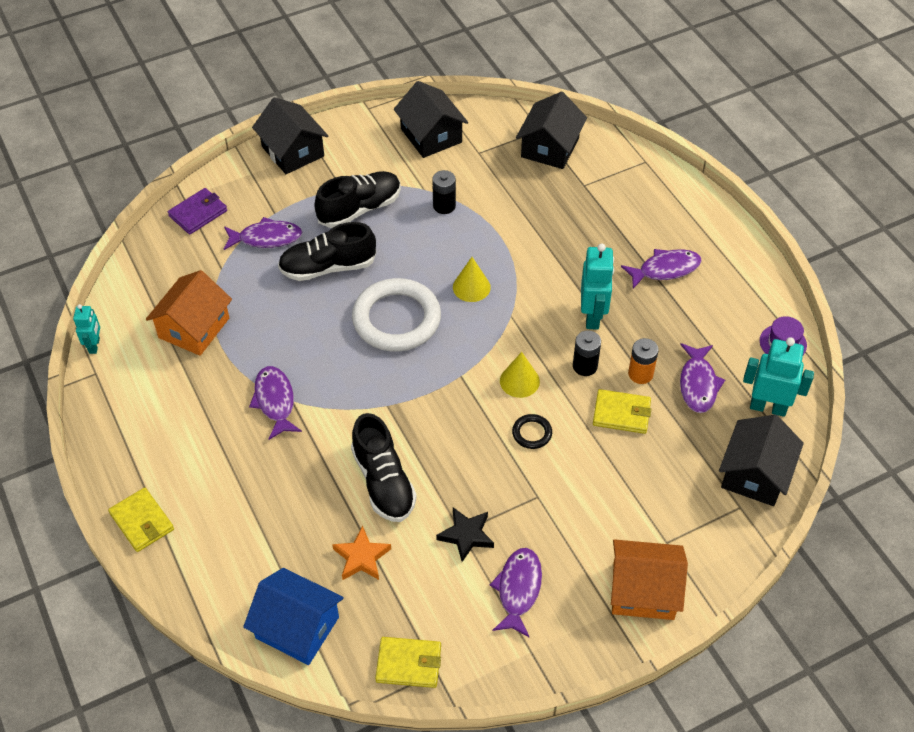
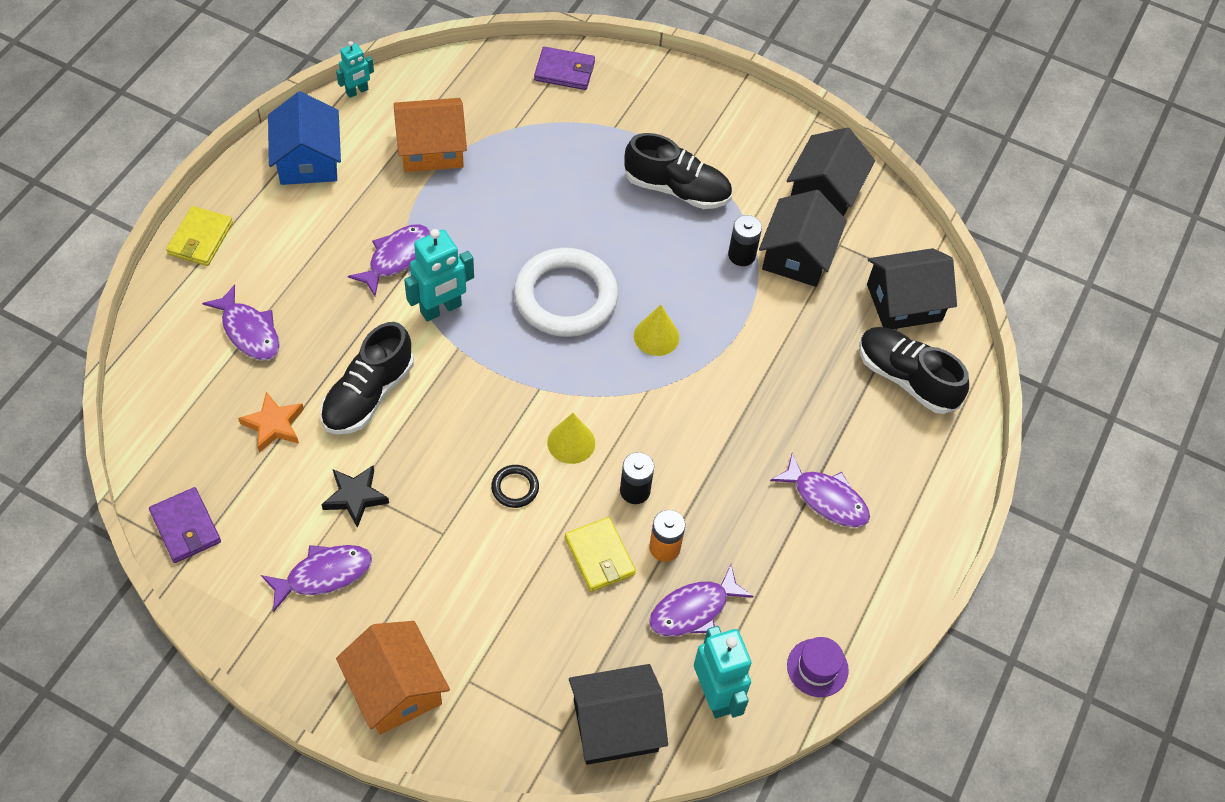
camera: 50 degrees right, 5 degrees up
purple fish [224,217,302,250] -> purple fish moved to [202,284,280,360]
blue house [243,568,344,665] -> blue house moved to [268,91,341,185]
black house [252,97,328,174] -> black house moved to [759,190,847,287]
black shoe [278,222,376,281] -> black shoe moved to [859,327,969,414]
yellow wallet [375,637,441,688] -> purple wallet [149,487,221,563]
turquoise robot [581,243,614,330] -> turquoise robot moved to [404,229,474,321]

